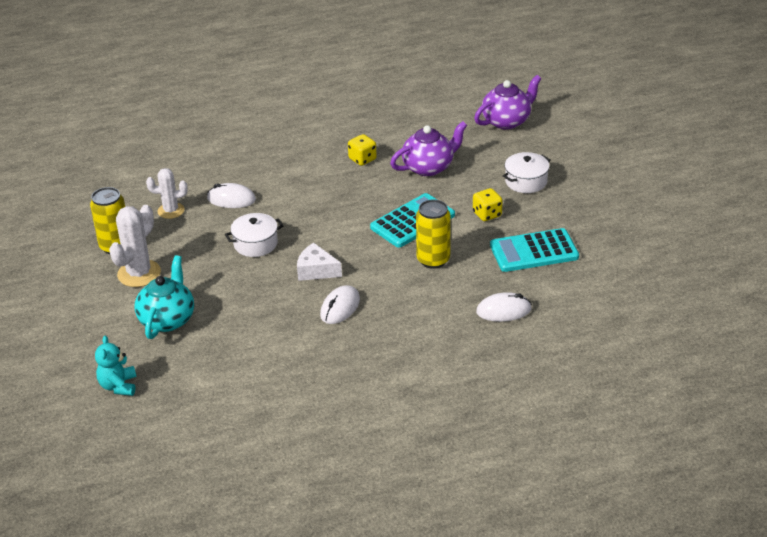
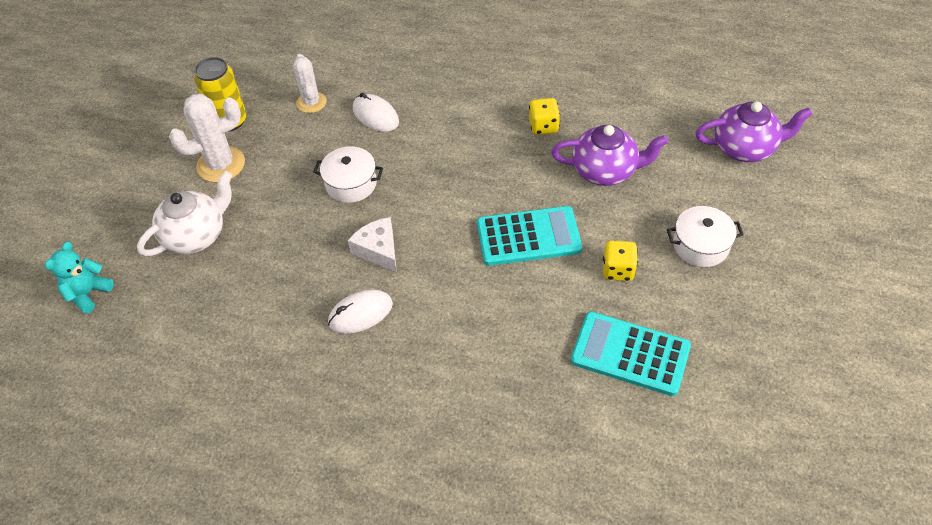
camera: 35 degrees right, 15 degrees up
turquoise teapot [135,255,194,339] -> white teapot [137,171,232,256]
white cactus [146,168,188,219] -> white cactus turned 45 degrees clockwise [293,54,327,113]
yellow can [416,199,451,269] -> none
white mouse [476,292,532,322] -> none

